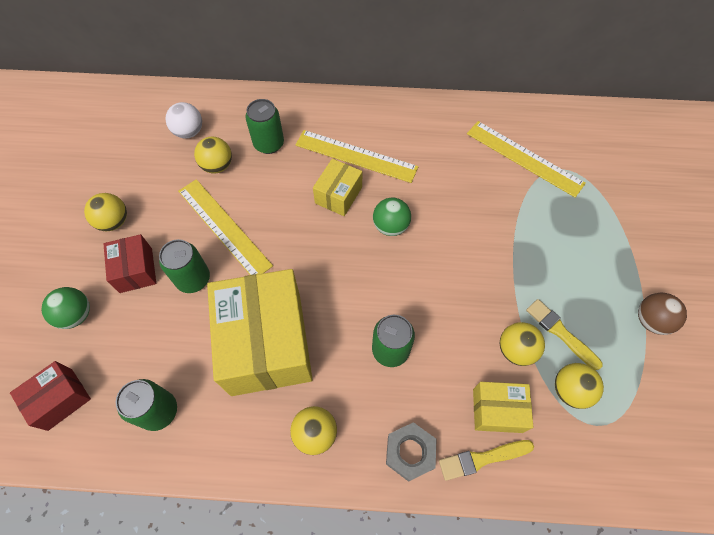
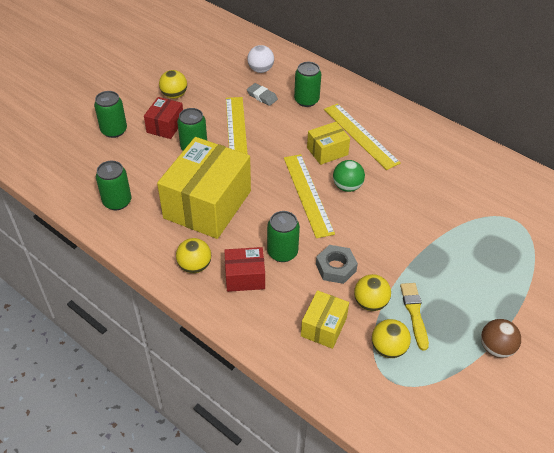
camera: 35 degrees right, 15 degrees down
red box [10,361,91,431] -> red box moved to [224,247,265,292]
green ball [42,287,90,329] -> green can [94,91,127,138]
yellow ball [194,137,232,174] -> grey eraser [247,83,278,106]
grey nut [386,422,437,482] -> grey nut moved to [316,245,358,284]
yellow brush [439,440,534,481] -> none
yellow ruler [467,121,586,197] -> yellow ruler moved to [284,154,335,238]
yellow box [473,382,533,433] -> yellow box turned 75 degrees clockwise [301,290,349,349]

